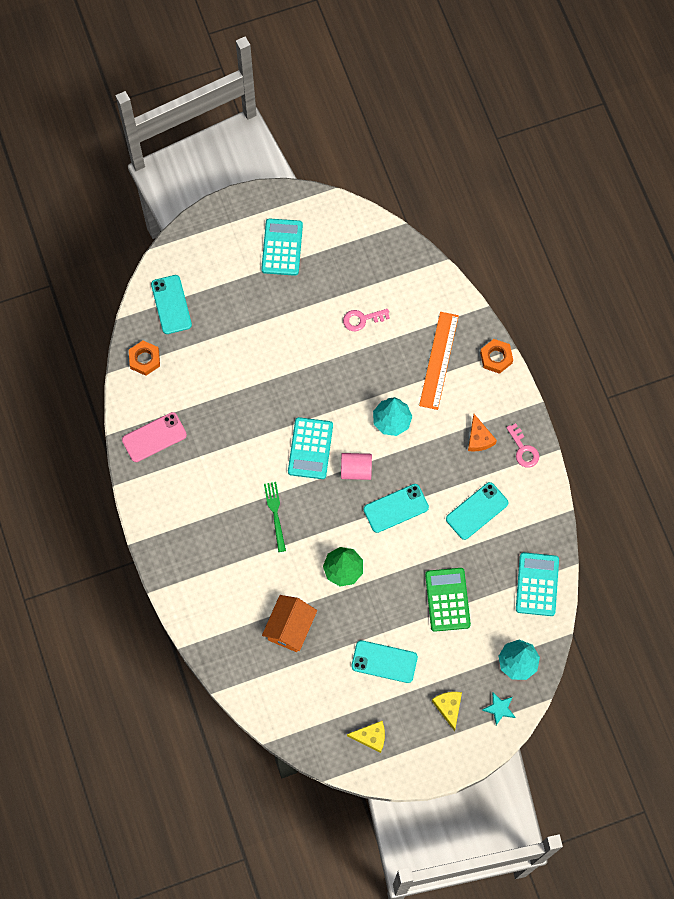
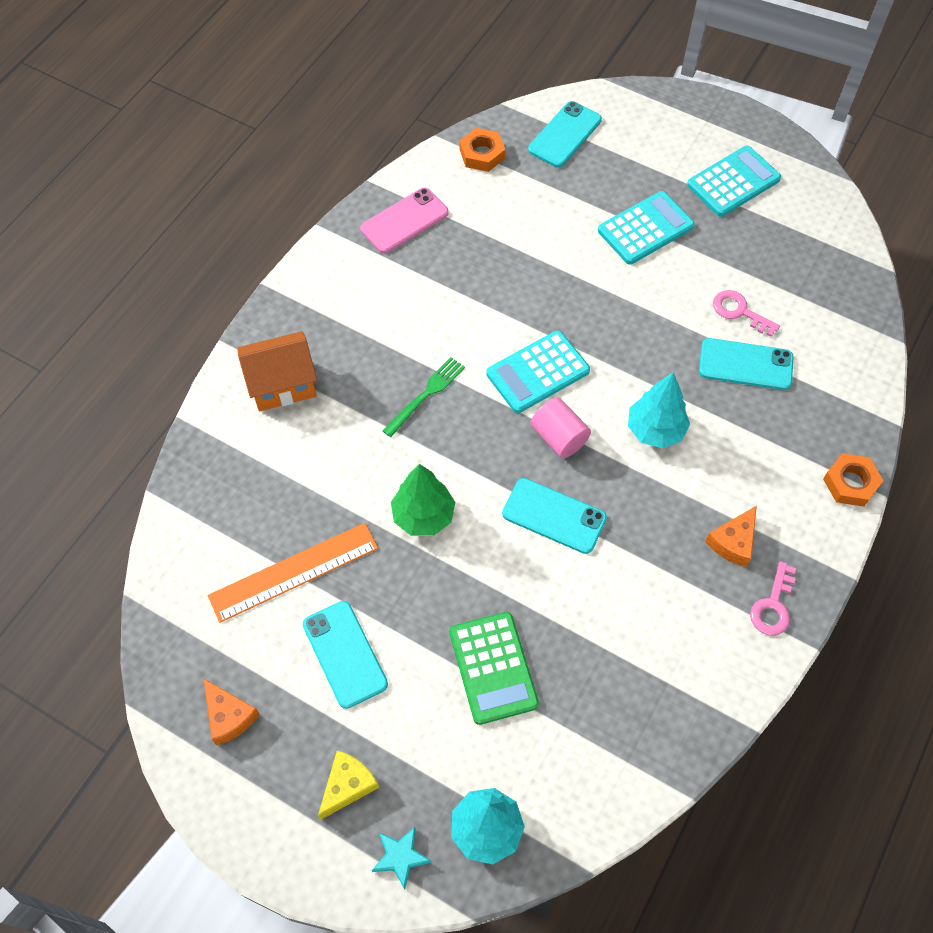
camera: 50 degrees right, 10 degrees down
pink phone [122,412,187,462] -> pink phone turned 60 degrees counterclockwise [360,188,449,253]
orange house [262,595,317,652] -> orange house moved to [237,331,317,411]
yellow cheese [347,721,385,753] -> orange cheese [203,678,260,745]
orange ruler [419,312,459,410] -> orange ruler moved to [208,523,378,623]
green calculator [425,568,471,632] -> green calculator turned 120 degrees clockwise [450,612,539,725]
turquoise phone [446,482,508,540] -> turquoise phone moved to [699,338,794,390]
turquoise calculator [516,552,559,616] -> turquoise calculator moved to [598,191,695,264]

